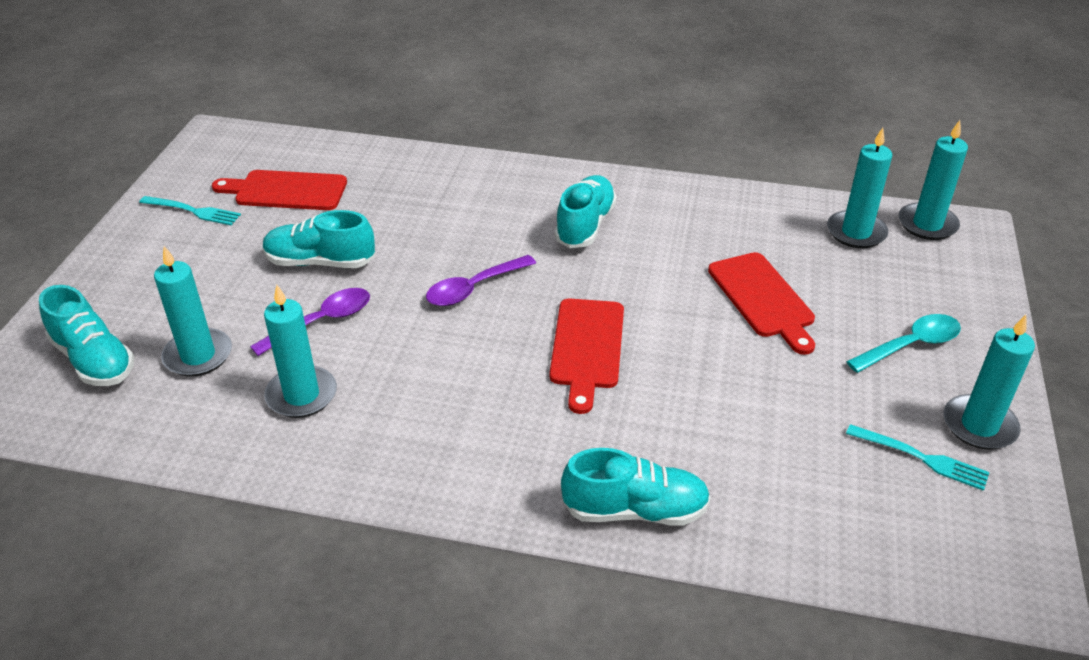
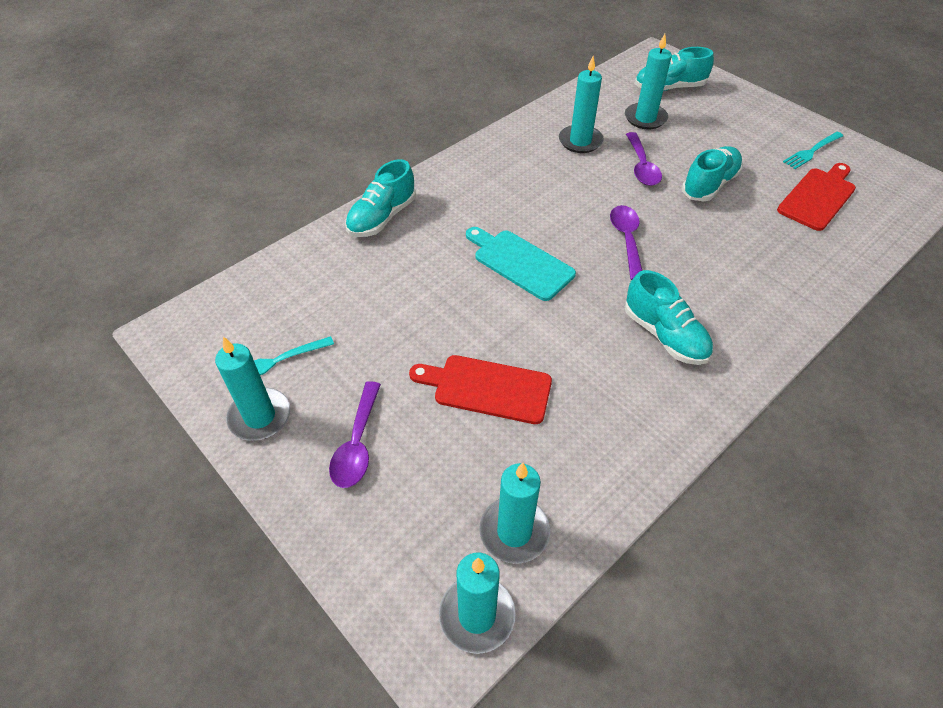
camera: 125 degrees right, 10 degrees up
red cutting board [550,299,624,414] -> turquoise cutting board [466,227,576,301]
turquoise spoon [846,314,961,373] -> purple spoon [329,381,381,488]

